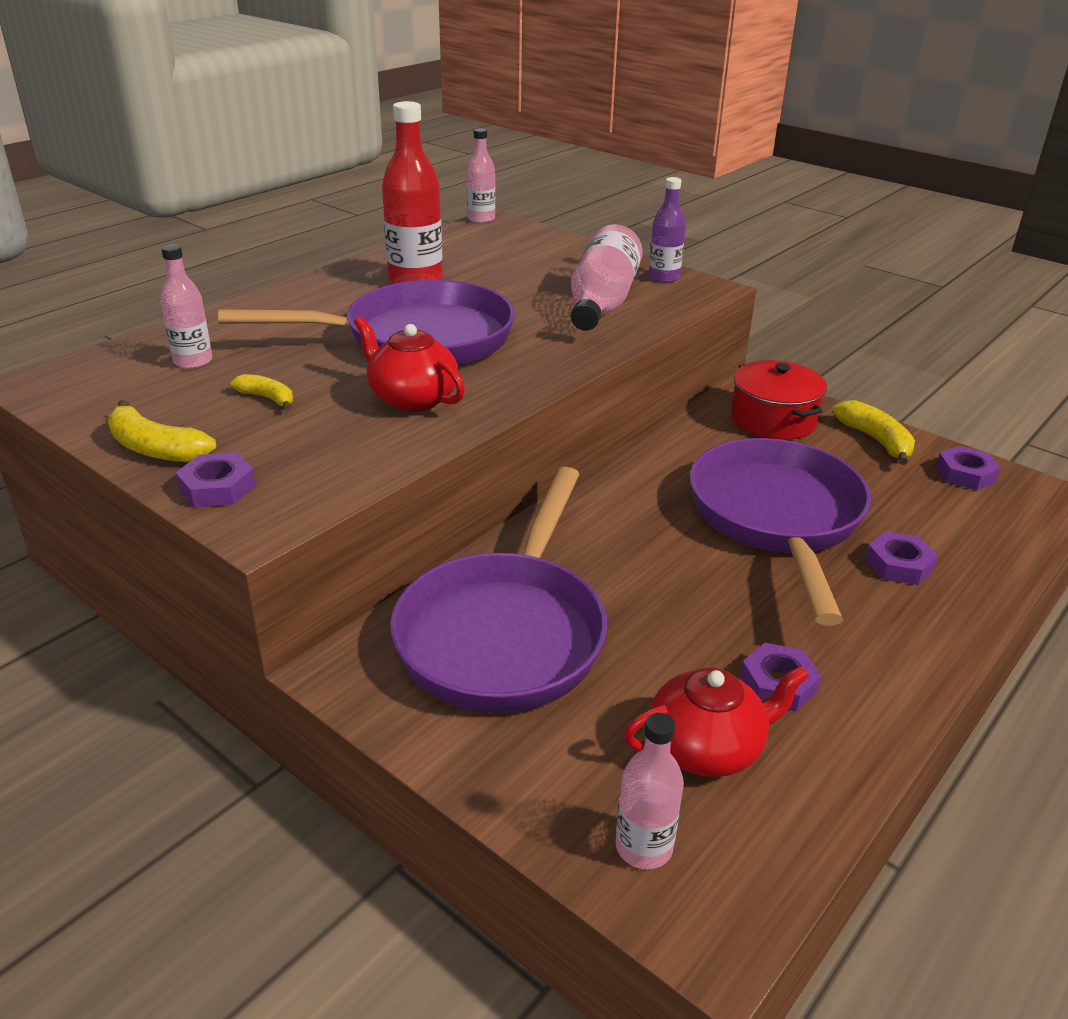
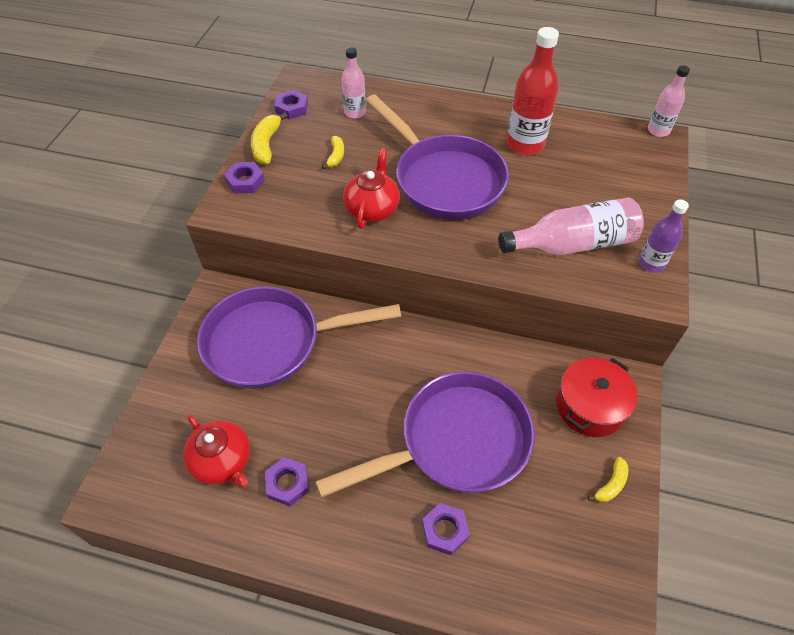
camera: 65 degrees right, 20 degrees up
pink bottle [616,713,684,869] -> none
yellow banana [833,400,915,465] -> yellow banana [588,457,628,502], size x0.62
purple nut [936,446,1001,490] -> purple nut moved to [274,90,308,120]

